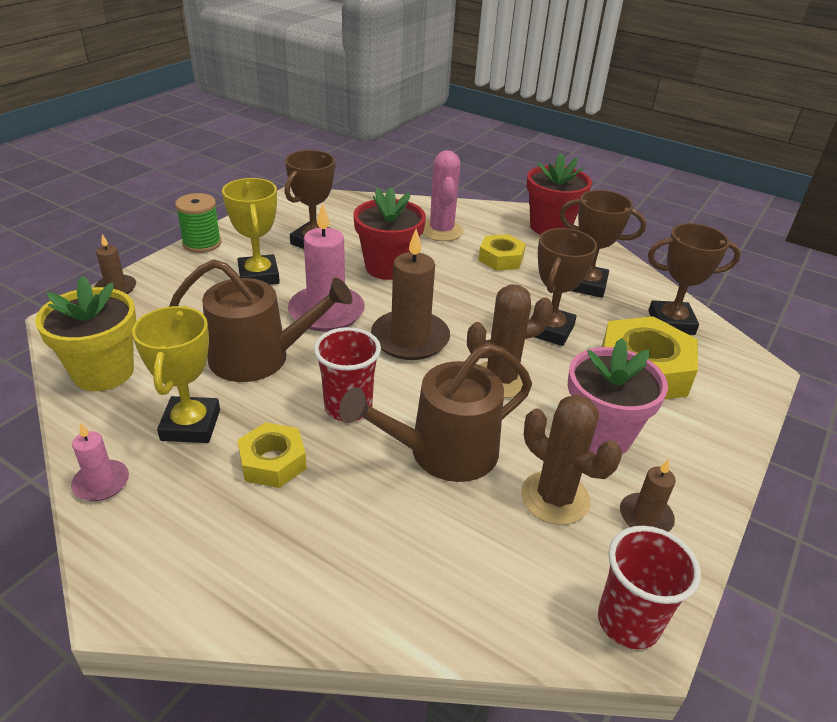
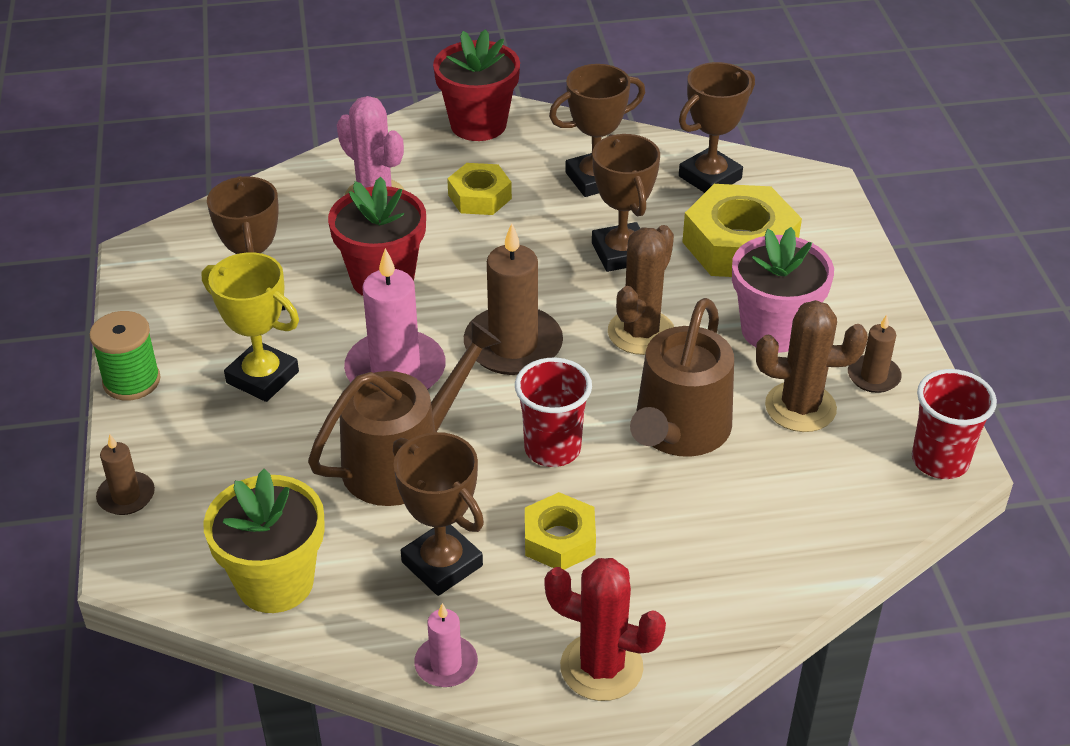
camera: 40 degrees left, 5 degrees up
yellow trophy [132,306,220,443] -> brown trophy [393,432,484,596]
none -> red cactus [545,558,666,701]

